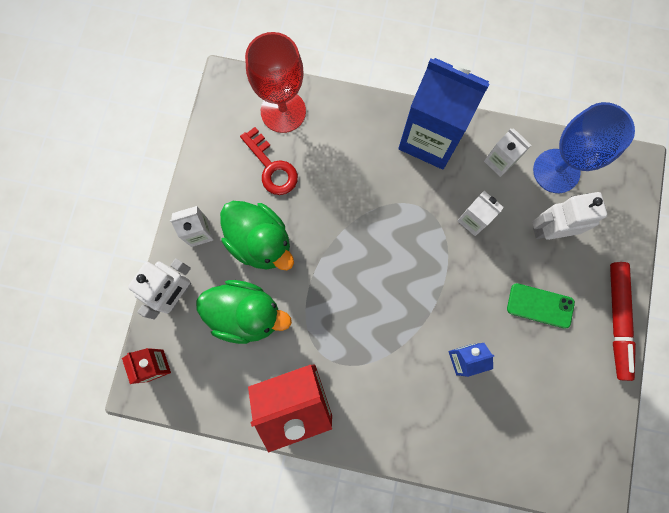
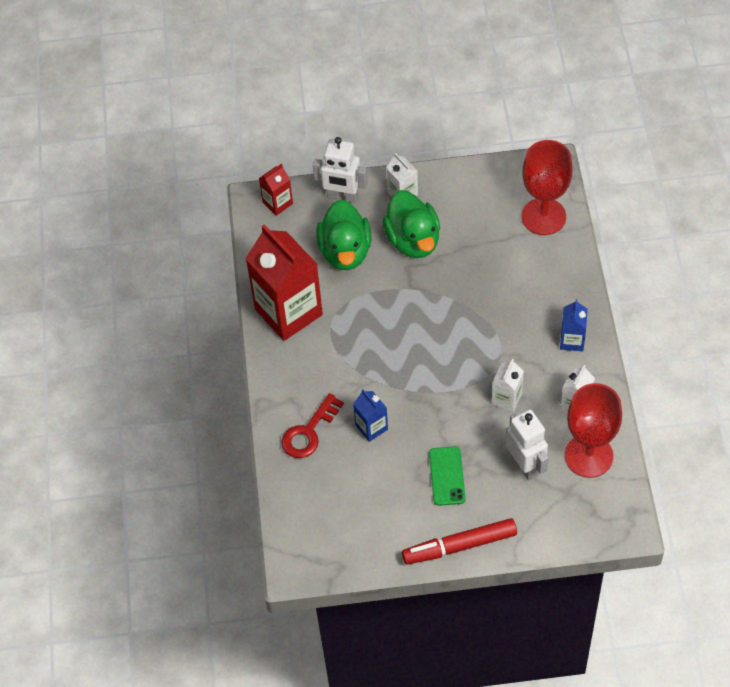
camera: 75 degrees right, 20 degrees down
green duck [220,201,294,270] -> green duck turned 45 degrees counterclockwise [382,190,440,258]
red key [240,127,298,195] -> red key moved to [281,393,344,458]
blue carton [398,58,489,169] -> blue carton [560,299,588,351], size x0.46
blue goblet [533,102,635,193] -> red goblet [565,383,622,478]

